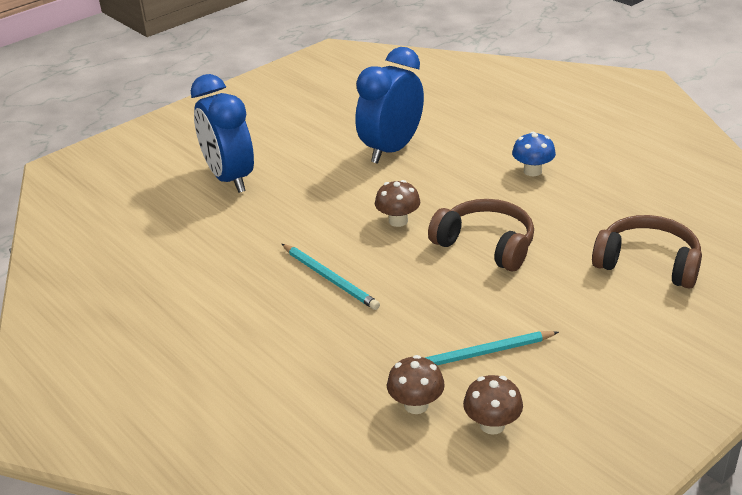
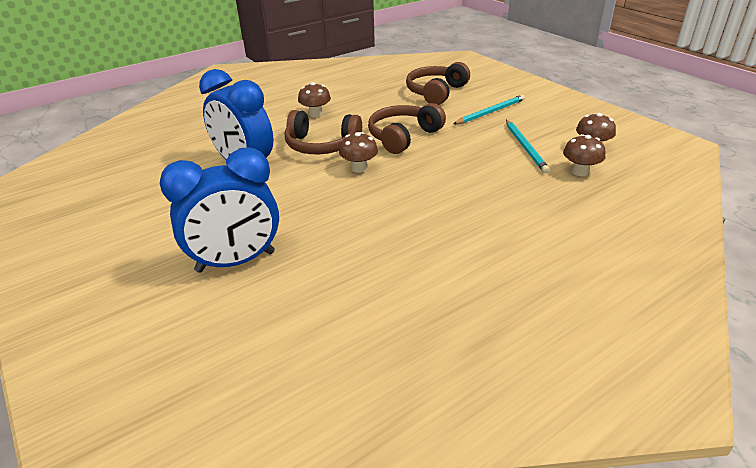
camera: 85 degrees left, 0 degrees up
turquoise pencil [282,244,380,310] -> turquoise pencil moved to [453,95,525,124]
blue mushroom [512,132,556,176] -> brown mushroom [298,82,331,117]
none -> brown headphones [285,110,362,154]

